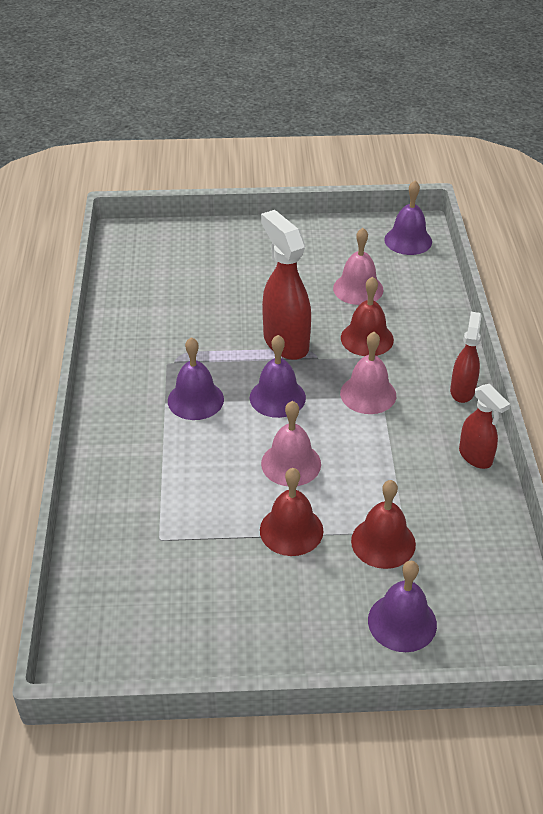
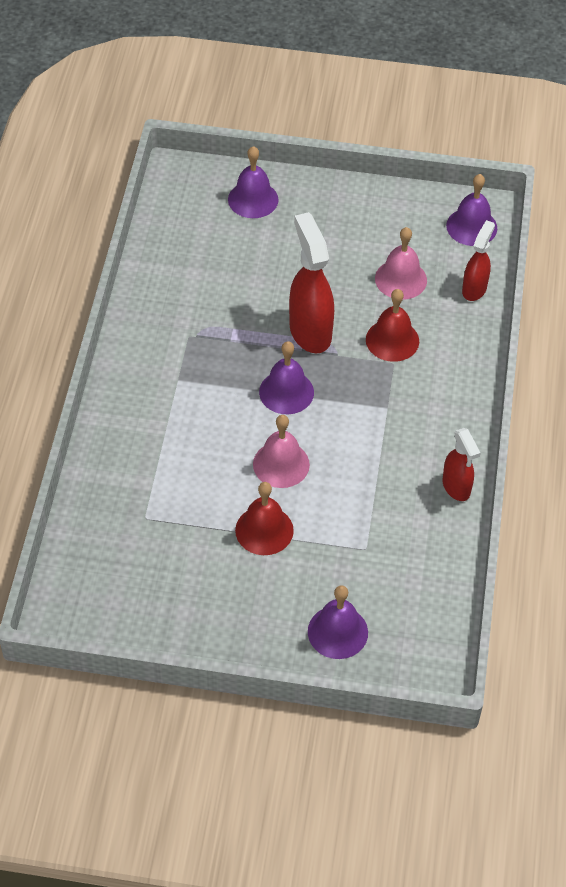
camera: 10 degrees right, 10 degrees up
purple bell [168,337,224,420] -> purple bell moved to [228,146,279,218]
pink bell [340,332,396,414] -> none
red bell [351,480,416,569] -> none
red spray bottle [450,312,482,403] -> red spray bottle moved to [462,220,495,301]

